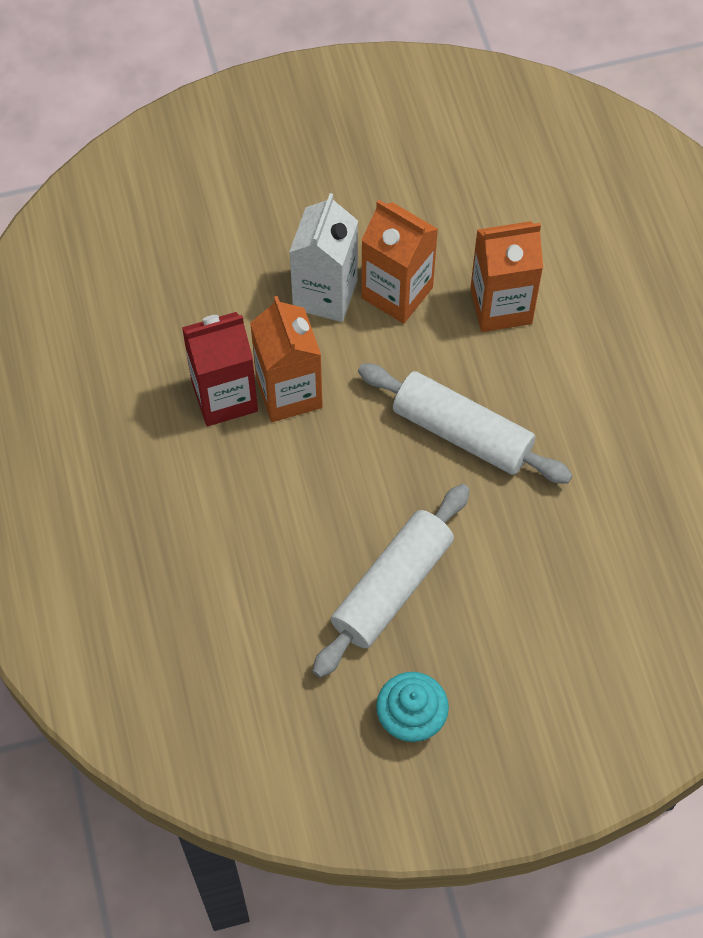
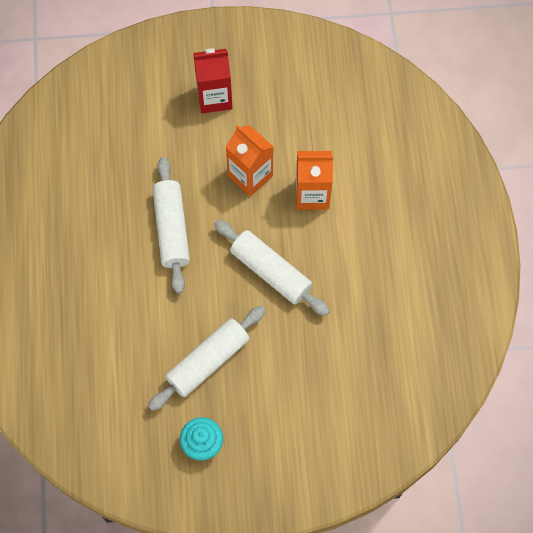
camera: 10 degrees right, 5 degrees up
red carton [182,312,258,426] -> red carton moved to [193,48,233,113]
orange carton [250,296,323,422] -> white rolling pin [152,157,190,294]
white carton [289,193,358,322] -> none

